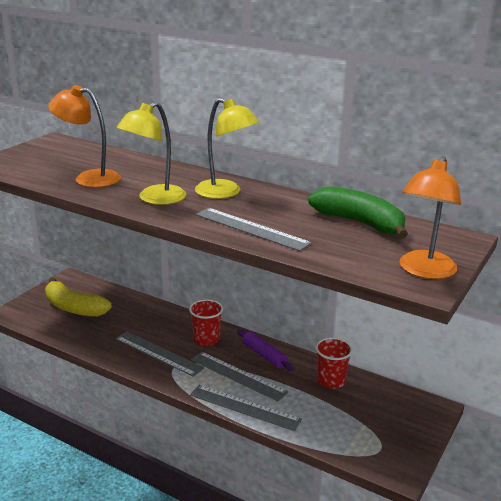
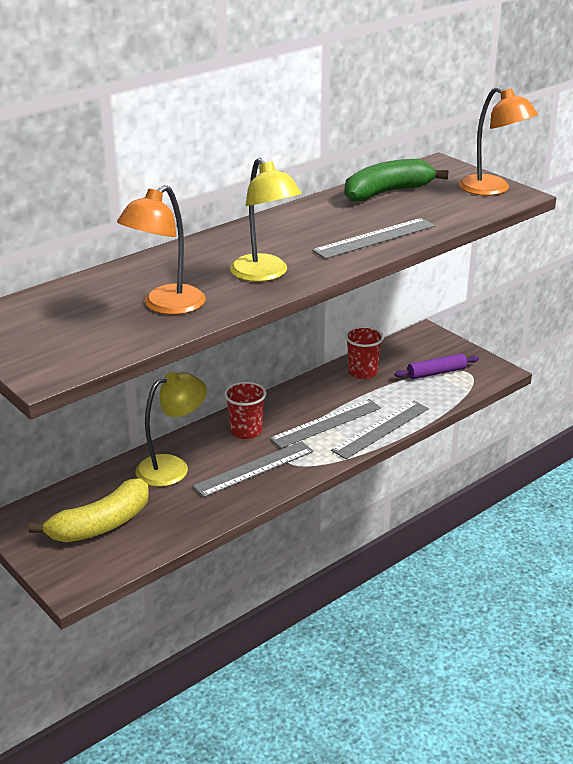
camera: 70 degrees left, 5 degrees up
yellow lamp [195,98,259,199] -> yellow lamp moved to [135,372,207,487]
purple rolling pin [237,330,294,371] -> purple rolling pin moved to [394,353,479,379]

